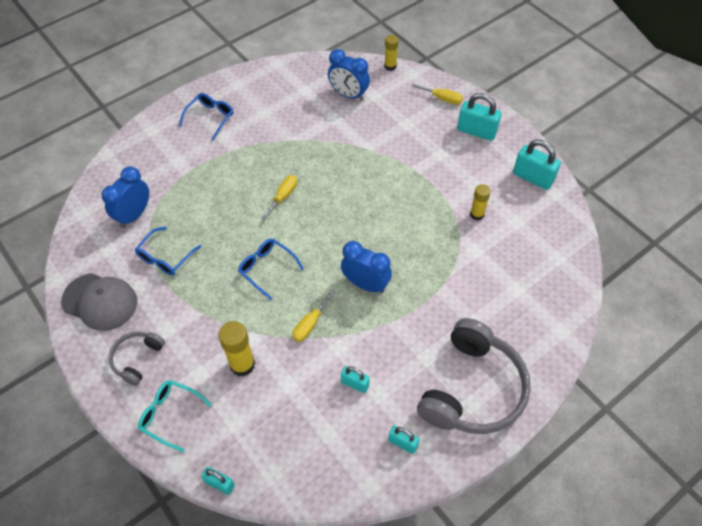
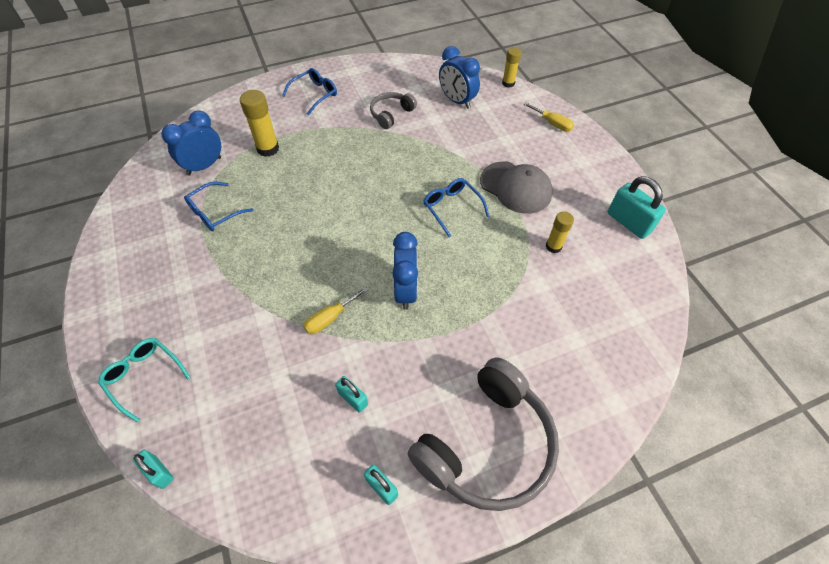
camera: 15 degrees right, 0 degrees up
grey cap [61,273,137,331] -> grey cap moved to [480,161,553,214]
grey headphones [109,332,165,386] -> grey headphones moved to [370,92,417,129]
yellow glue stick [218,321,255,377] -> yellow glue stick moved to [240,90,279,157]
blue glasses [238,239,304,300] -> blue glasses moved to [423,178,489,237]
yellow screwdriver [262,175,297,220] -> none
blue clock [341,241,392,293] -> blue clock turned 45 degrees clockwise [392,232,418,310]
turquoise padlock [457,93,501,141] -> none

